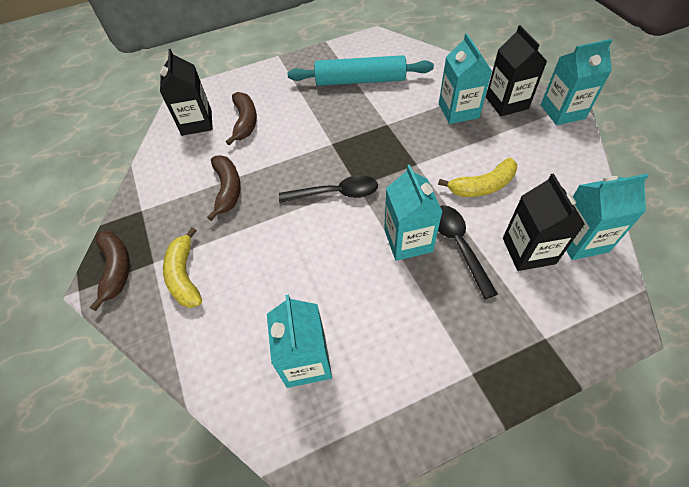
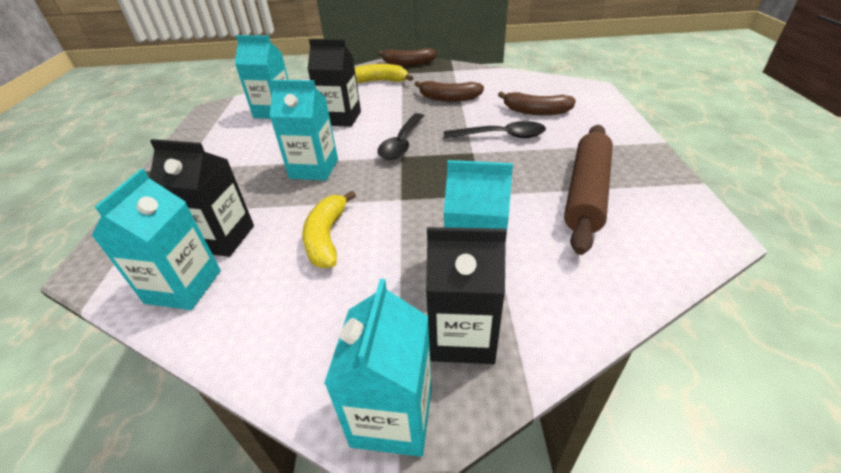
camera: 110 degrees right, 15 degrees down
black carton [160,49,213,136] -> black carton moved to [307,39,361,127]
turquoise rolling pin [288,55,434,86] -> brown rolling pin [564,125,613,255]
black spoon [438,205,498,299] -> black spoon moved to [444,121,546,139]

